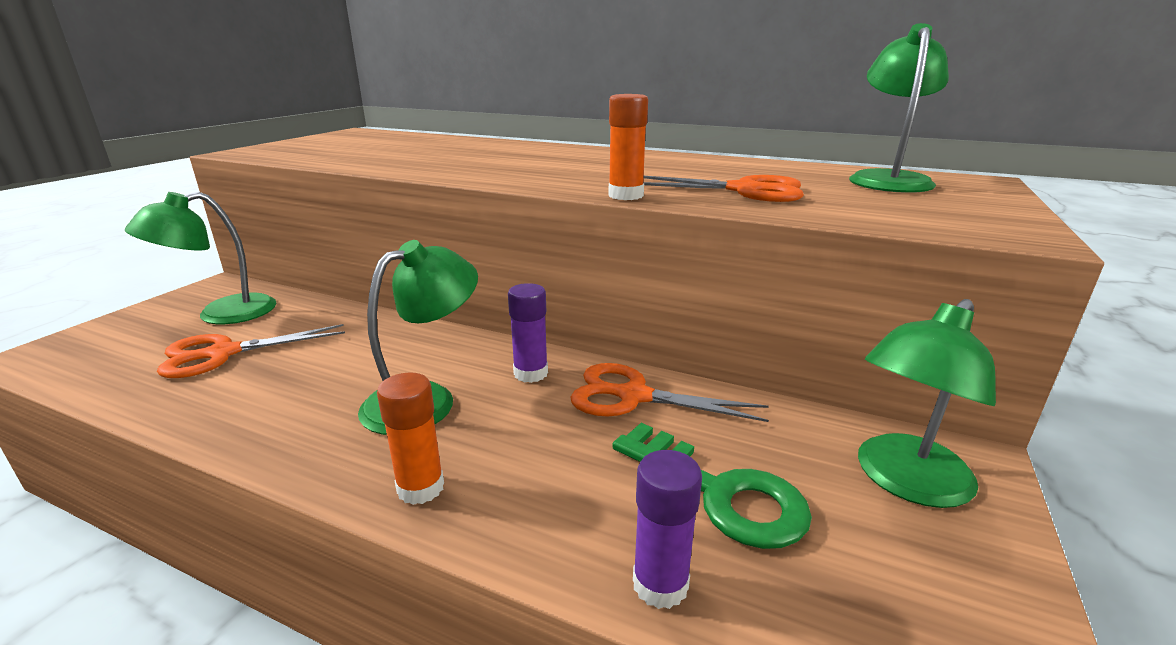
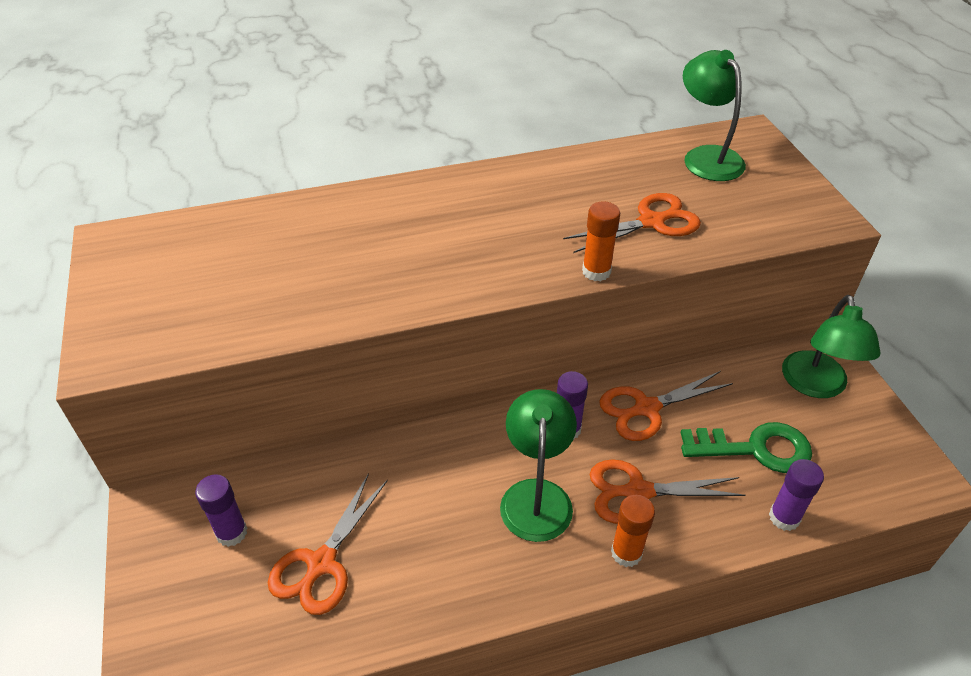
camera: 40 degrees left, 20 degrees up
green lamp [125,192,276,324] -> purple glue stick [195,474,247,547]
none -> orange scissors [590,459,746,524]

